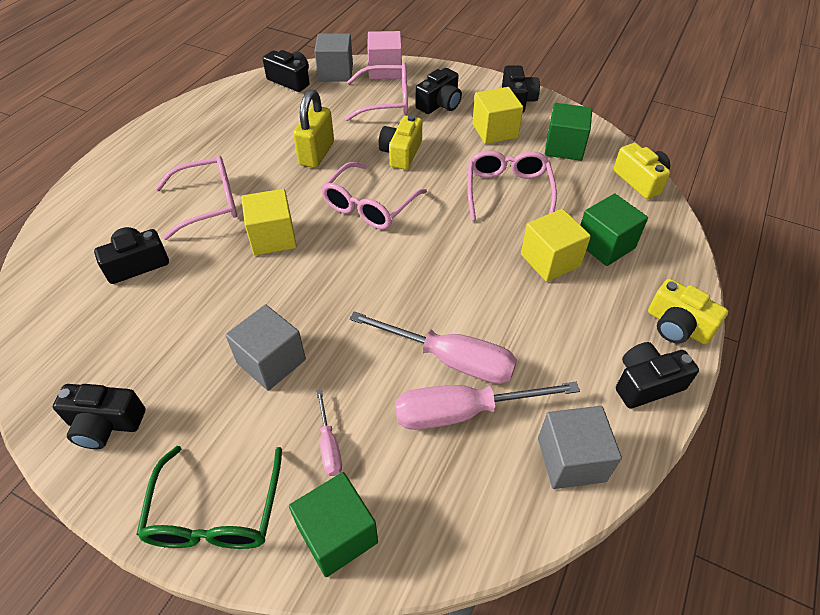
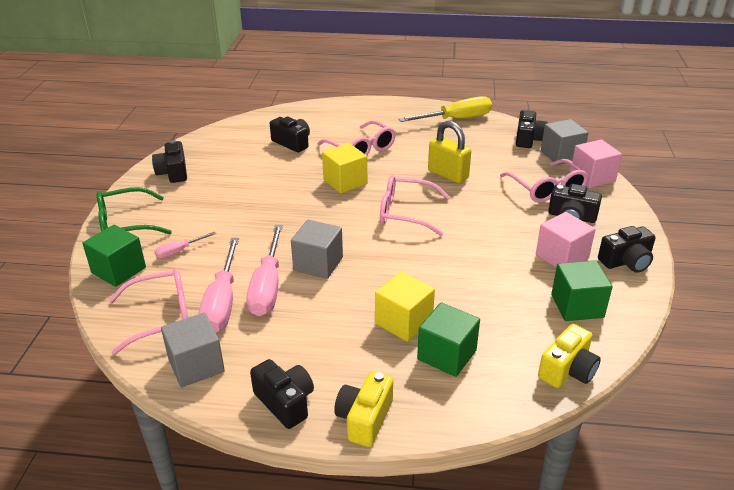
camera: 70 degrees right, 15 degrees down
grey cube [225,304,306,391] -> grey cube moved to [291,220,343,279]
yellow padlock [293,90,334,168] -> yellow padlock turned 45 degrees clockwise [428,121,471,183]
yellow camera [378,115,422,170] -> none
pink screwdriver [395,382,580,430] -> pink screwdriver turned 150 degrees counterclockwise [199,238,239,333]
pink glasses [467,150,557,221] -> pink glasses moved to [109,268,188,354]
yellow cube [472,87,523,144] -> pink cube [536,212,596,267]
none -> yellow screwdriver [399,96,492,122]

